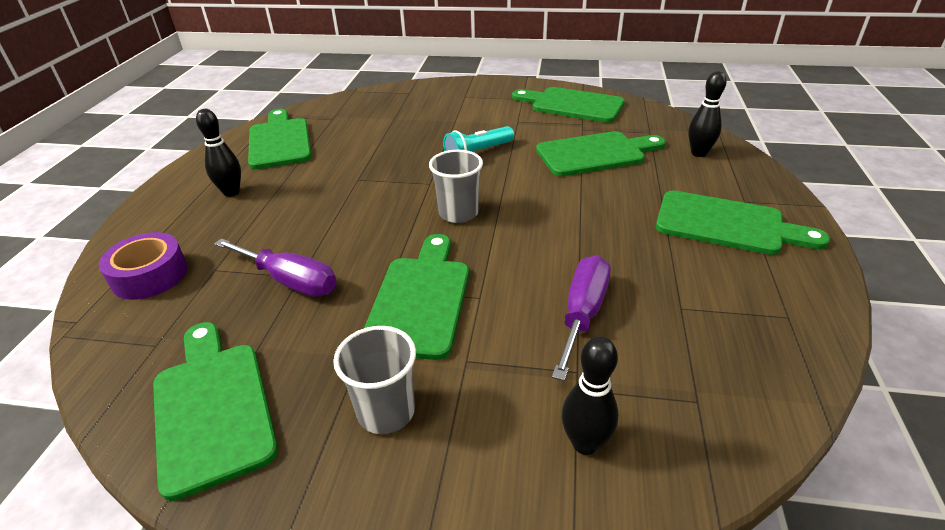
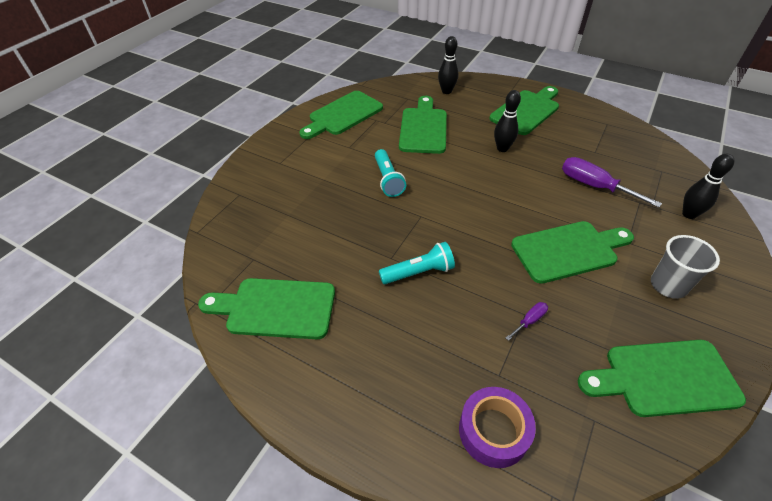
camera: 70 degrees left, 10 degrees up
black bowling pin [196,109,241,197] -> black bowling pin moved to [494,90,521,152]
purple screwdriver [214,238,337,297] -> purple screwdriver [506,302,548,341], size x0.48
green cutting board [364,234,469,360] -> green cutting board turned 135 degrees clockwise [511,221,634,284]
grey cup [429,150,483,223] -> none
none -> turquoise flashlight [379,242,455,284]

